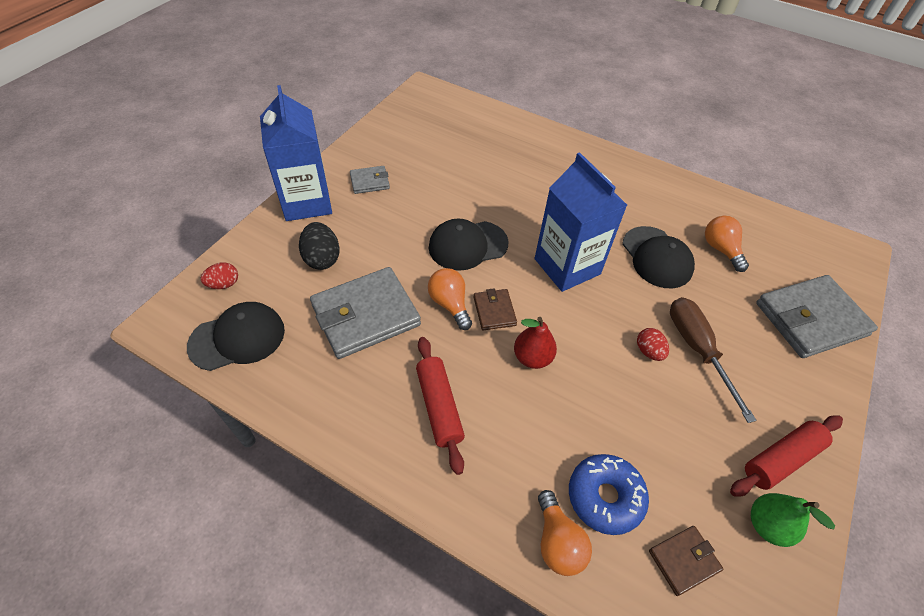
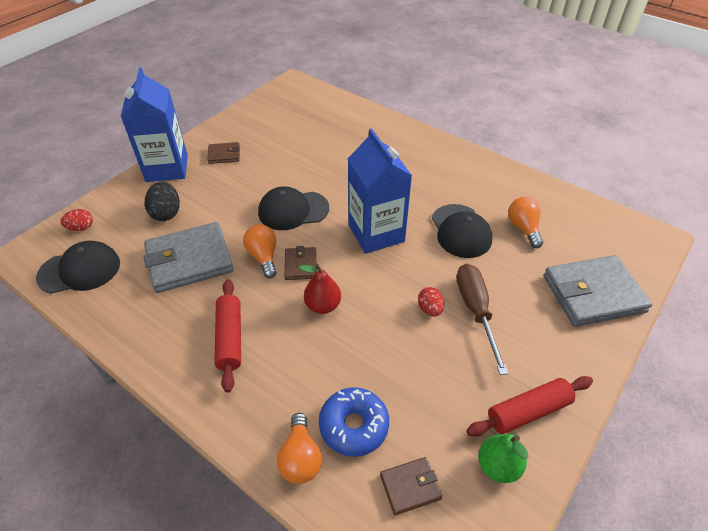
camera: 10 degrees right, 5 degrees down
grey wallet [350,166,390,194] -> brown wallet [207,142,240,164]

